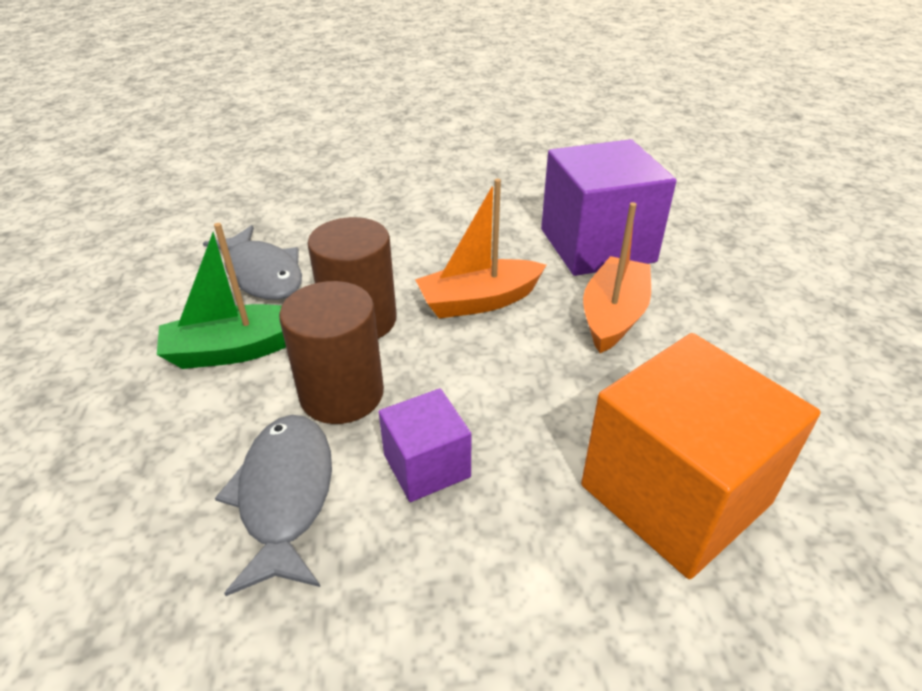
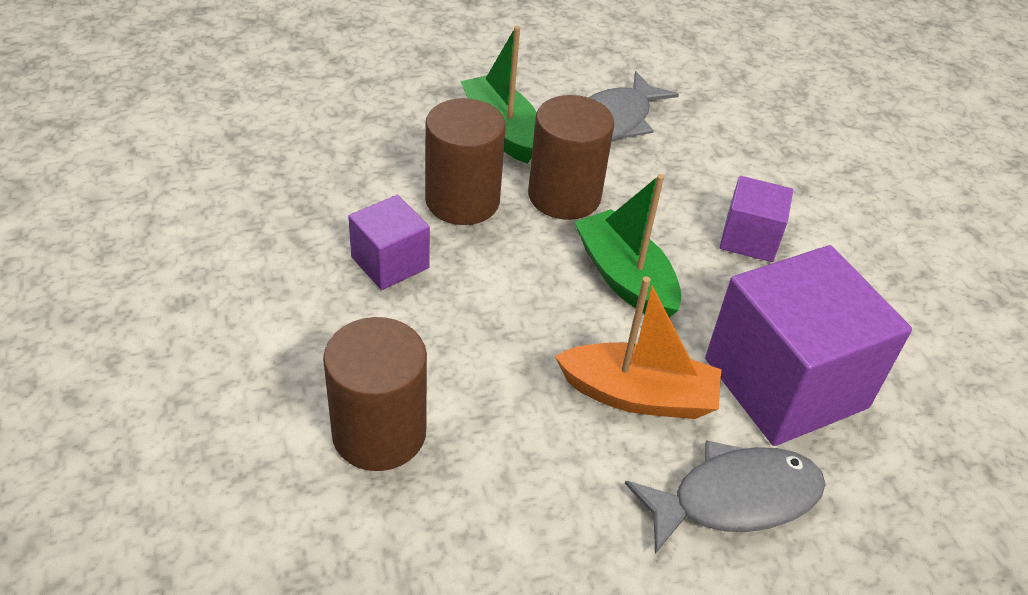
camera: 75 degrees right, 5 degrees up
grey fish [215,415,332,596] -> grey fish moved to [625,440,826,554]
orange boat [415,179,546,318] -> green boat [574,174,681,317]
orange cube [581,333,821,579] -> brown cylinder [323,317,427,471]
none -> purple cube [719,176,793,262]

